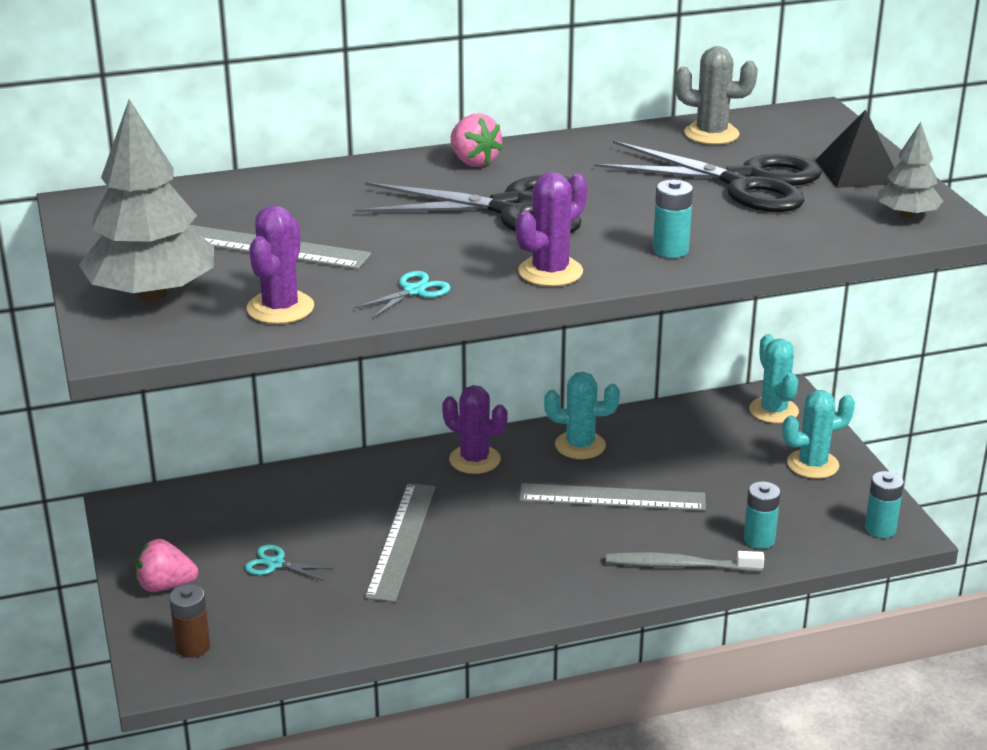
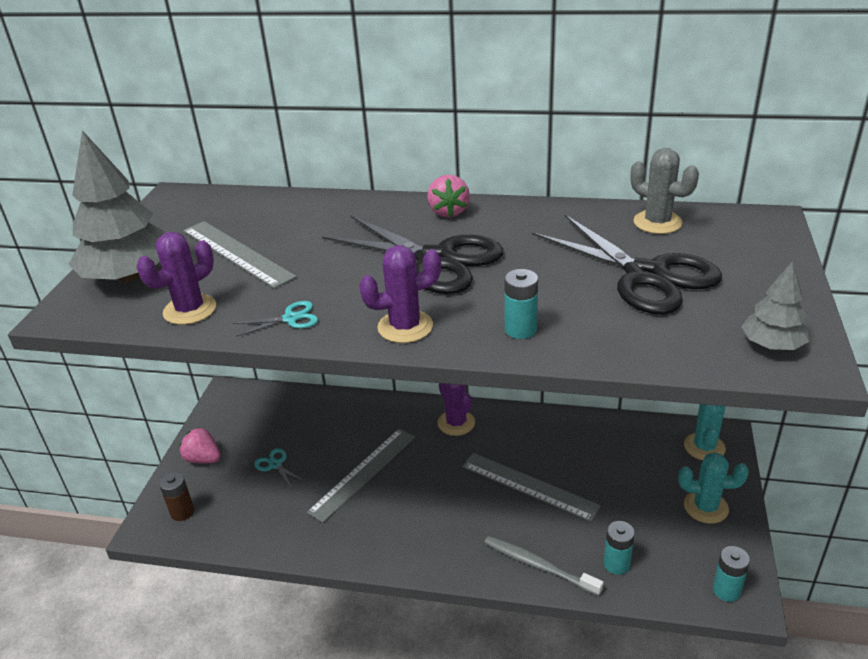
camera: 30 degrees right, 5 degrees up
turquoise cactus [544,372,620,459] -> none
black pyramid [815,109,894,188] -> none

